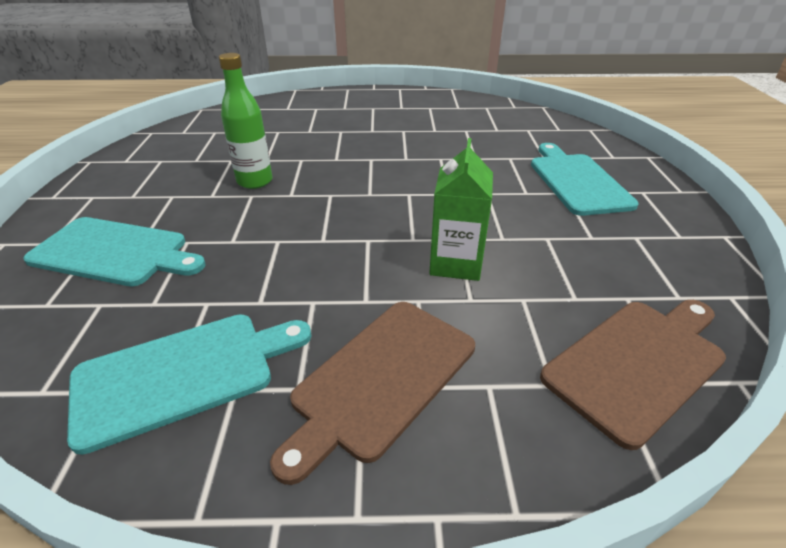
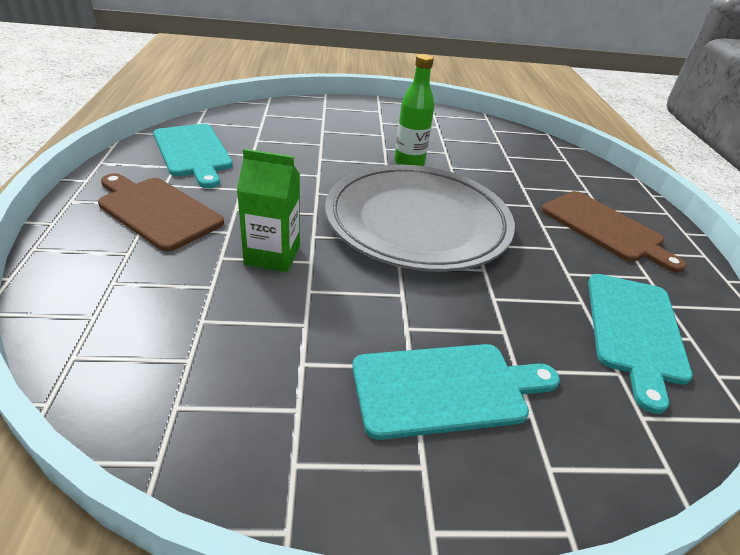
camera: 85 degrees right, 0 degrees up
turquoise cutting board [23,217,205,286] -> turquoise cutting board moved to [588,274,693,414]
brown cutting board [540,300,726,450] -> brown cutting board moved to [541,191,686,273]
none -> grey plate [325,165,515,272]

